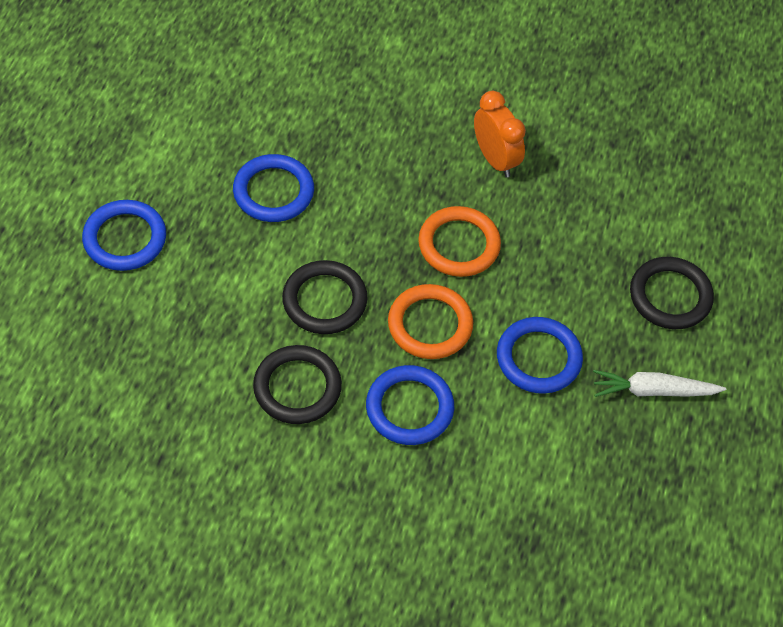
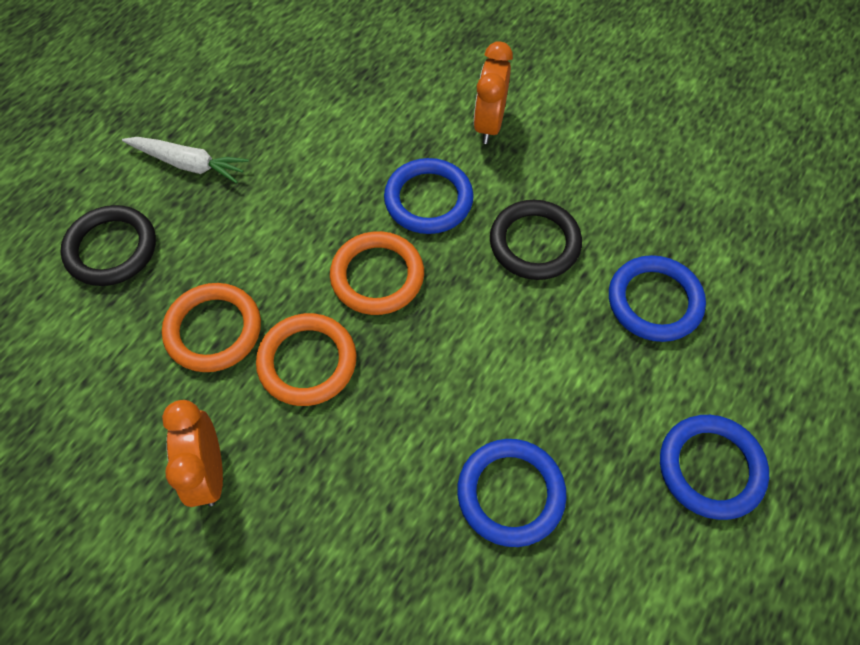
camera: 160 degrees left, 5 degrees up
black ring [282,260,368,334] -> none
blue ring [497,317,583,394] -> blue ring moved to [609,255,706,342]
none -> orange ring [162,283,261,372]
none -> orange clock [474,41,513,144]

